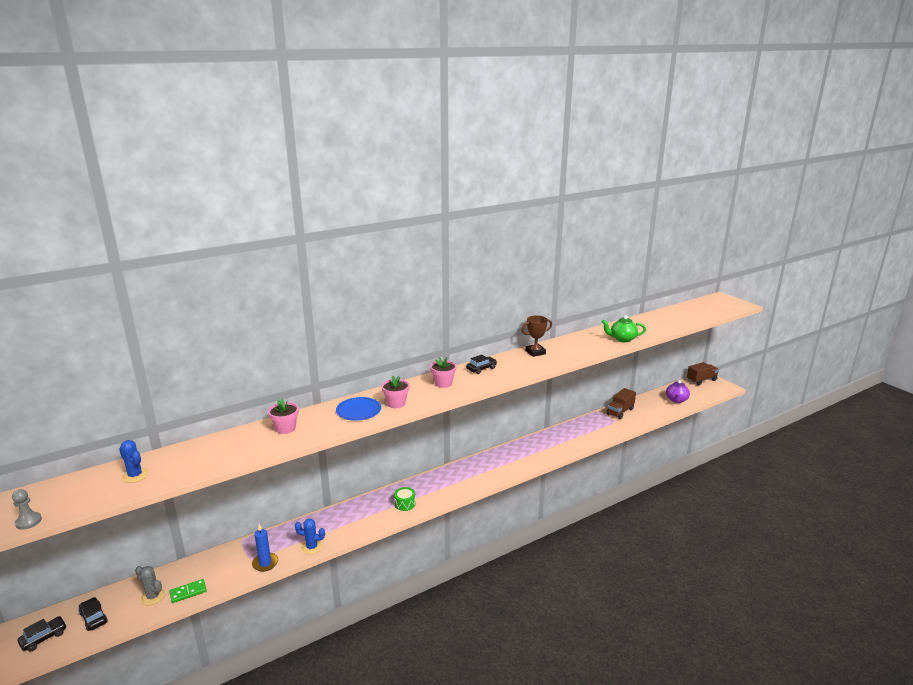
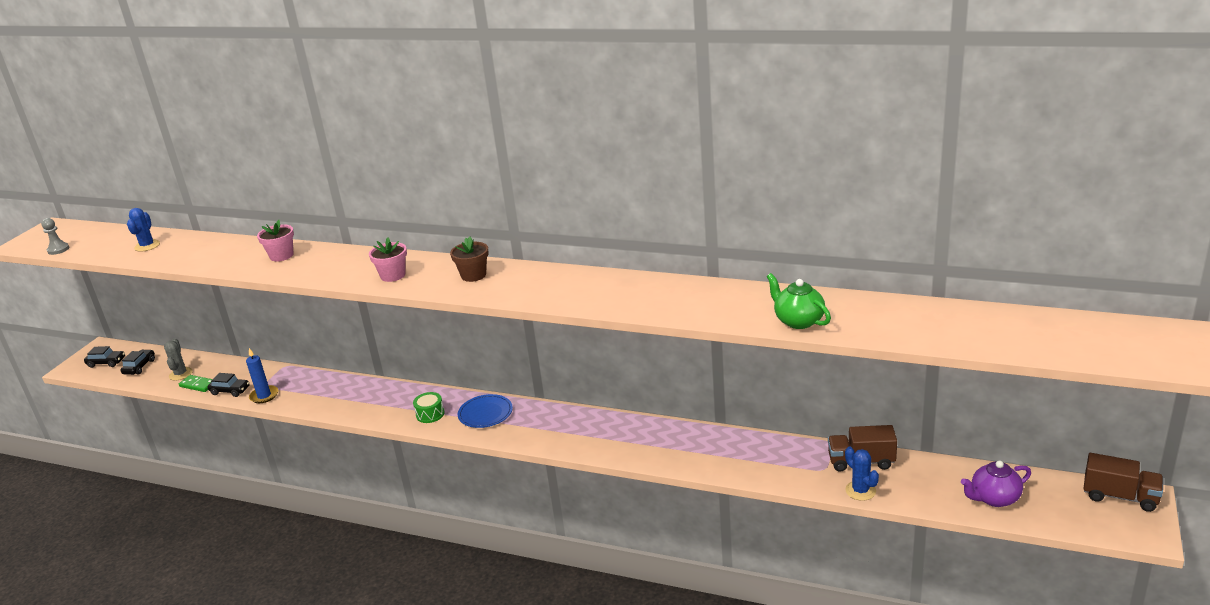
camera: 55 degrees right, 5 degrees up
blue cactus [295,518,325,554] -> blue cactus moved to [845,447,879,501]
blue plate [336,397,381,421] -> blue plate moved to [458,394,513,428]
pink flower pot [430,357,457,388] -> brown flower pot [450,236,489,282]
black car [466,355,497,374] -> black car moved to [208,373,250,397]
brown trophy [522,315,552,357] -> none

